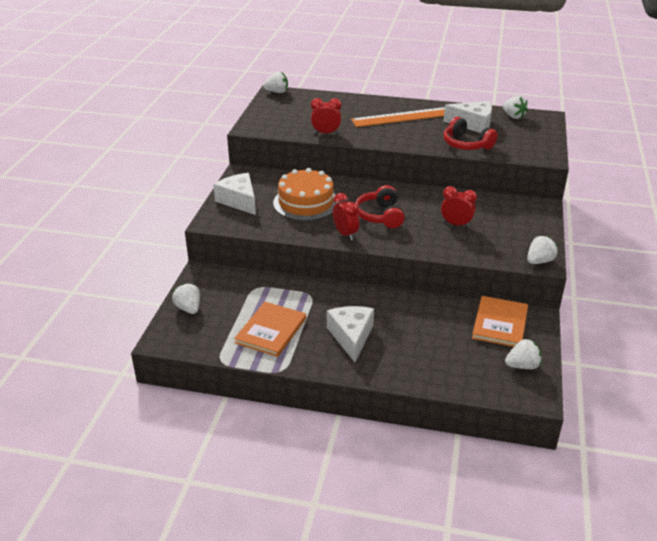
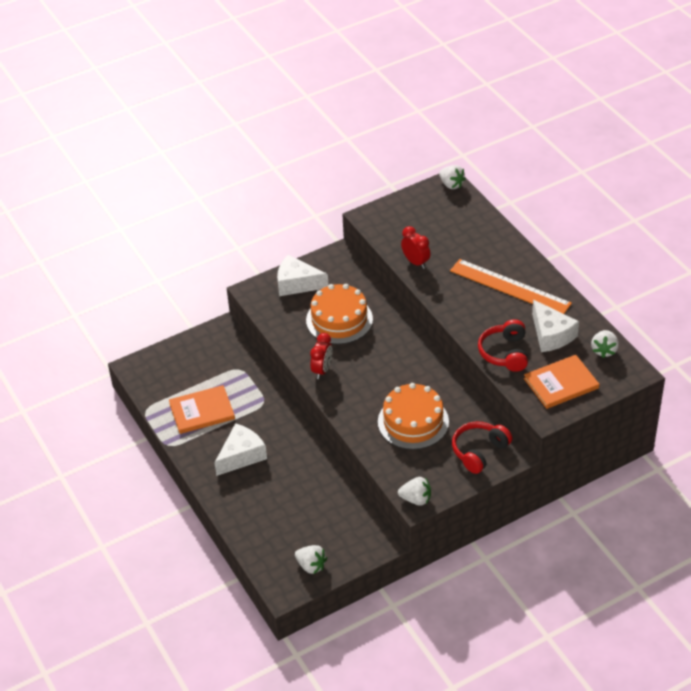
camera: 50 degrees right, 10 degrees up
white strawberry [172,283,200,314] -> none
white cheese [213,173,256,215] -> white cheese turned 90 degrees counterclockwise [277,255,329,296]
red headphones [355,185,405,228] -> red headphones moved to [452,421,512,474]
red clock [441,186,477,227] -> orange cake [378,383,449,450]
orange book [472,296,528,347] -> orange book moved to [524,355,599,409]

